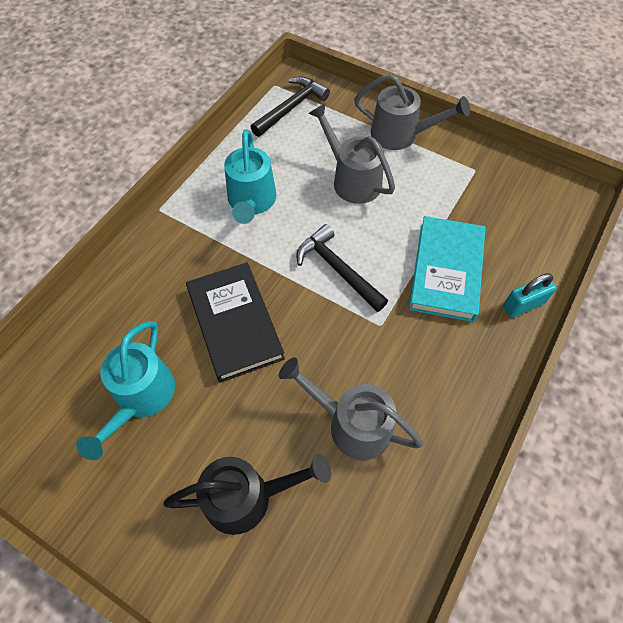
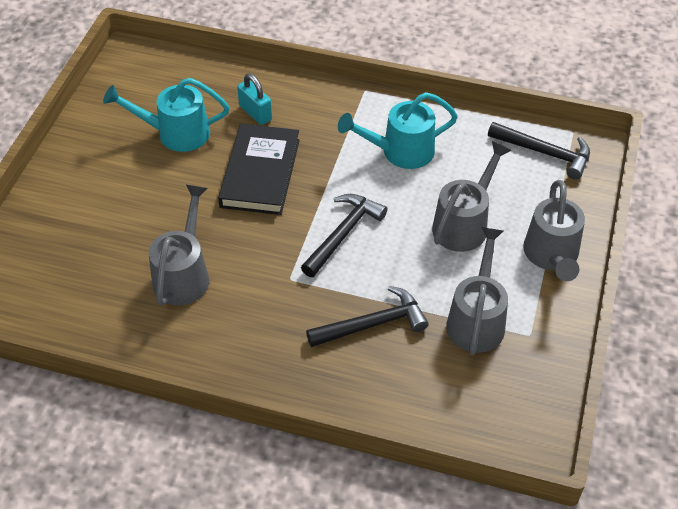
camera: 75 degrees right, 10 degrees down
black watering can [163,454,331,535] -> none
black book [186,262,285,383] -> black book turned 45 degrees counterclockwise [218,124,300,215]
turquoise book [409,216,486,322] -> black hammer [306,286,429,347]
turquoise padlock [503,273,557,318] -> turquoise padlock moved to [237,73,272,125]
none -> grey watering can [446,227,508,355]

